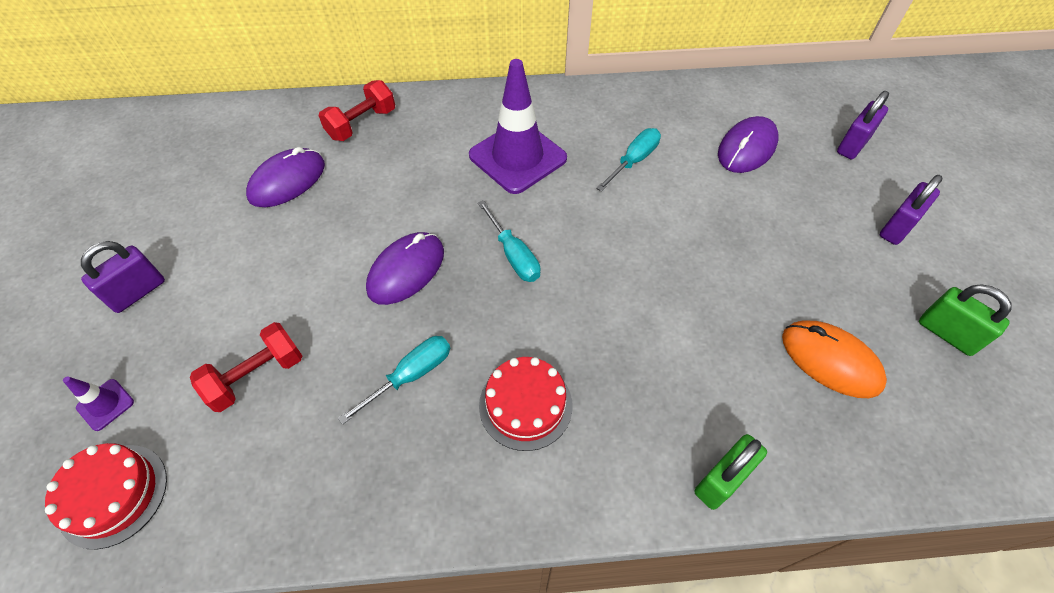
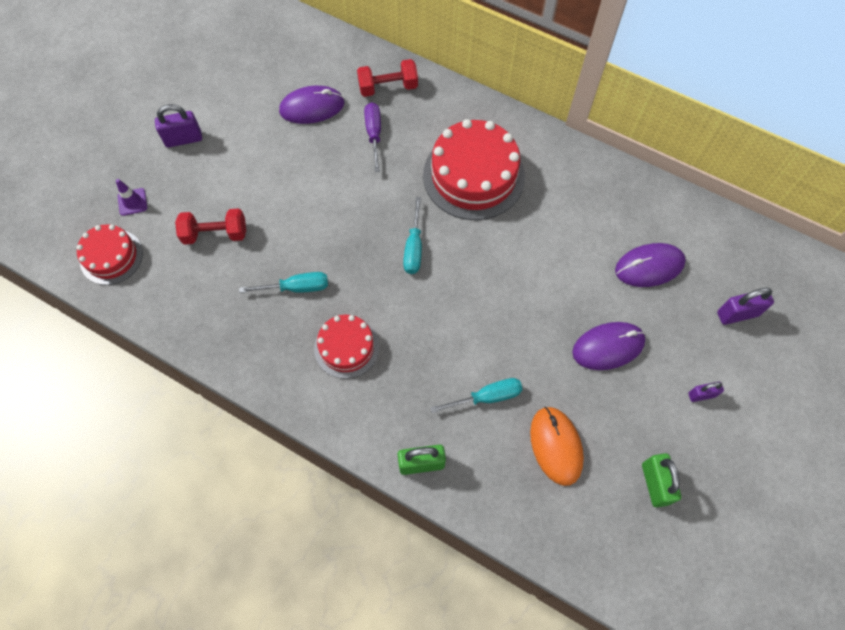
camera: 35 degrees right, 10 degrees up
purple mouse [366,232,444,305] -> purple mouse moved to [572,322,645,370]
purple traffic cone [469,59,567,194] -> red cake [423,119,525,220]
turquoise screwdriver [596,128,661,192] -> turquoise screwdriver moved to [430,378,523,413]
purple padlock [880,175,943,245] -> purple padlock [688,382,724,402], size x0.62
none -> purple screwdriver [364,102,381,172]

